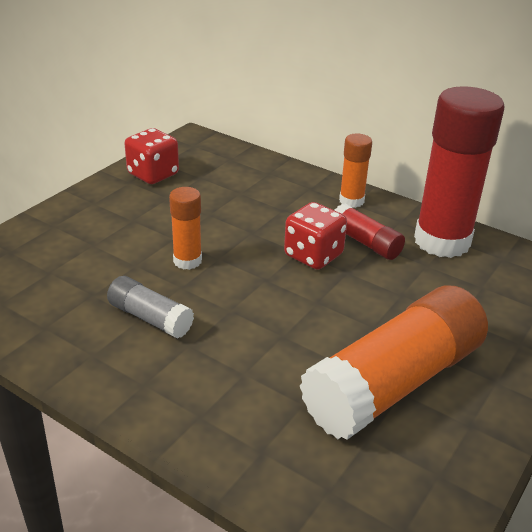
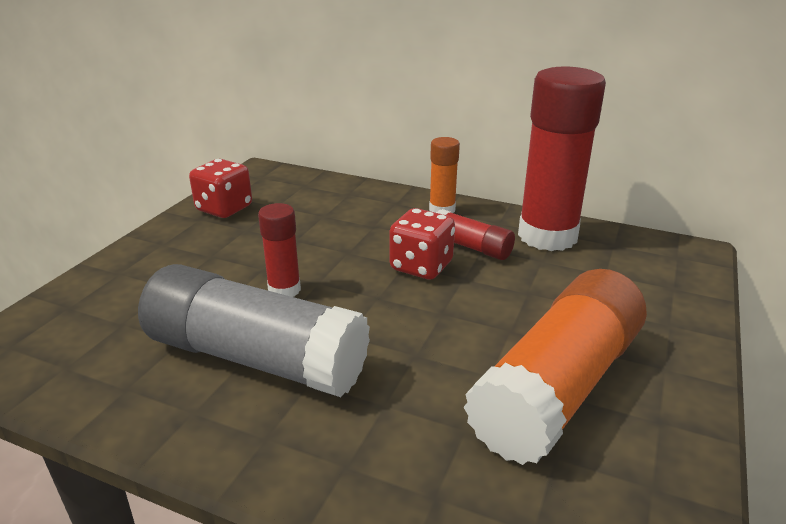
camera: 10 degrees left, 5 degrees down
grey glue stick [107,276,194,339] -> grey glue stick [138,264,370,397], size x2.07
orange glue stick [169,187,202,270] -> red glue stick [258,203,301,297]

